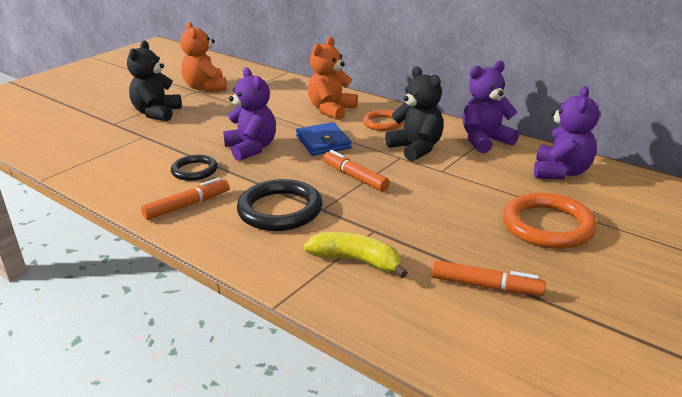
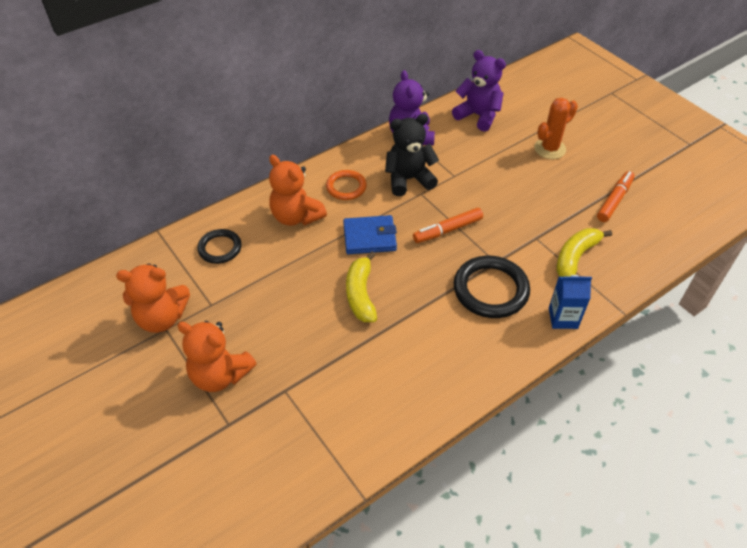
camera: 75 degrees left, 20 degrees up
black teddy bear [127,41,182,121] -> orange teddy bear [177,321,257,392]
orange marker [141,177,229,220] -> none
black ring [171,155,218,181] -> black ring moved to [197,229,242,264]
purple teddy bear [223,67,276,161] -> yellow banana [346,251,377,322]
orange ring [503,193,597,249] -> orange cactus [534,98,578,159]
none -> blue carton [549,275,592,329]

